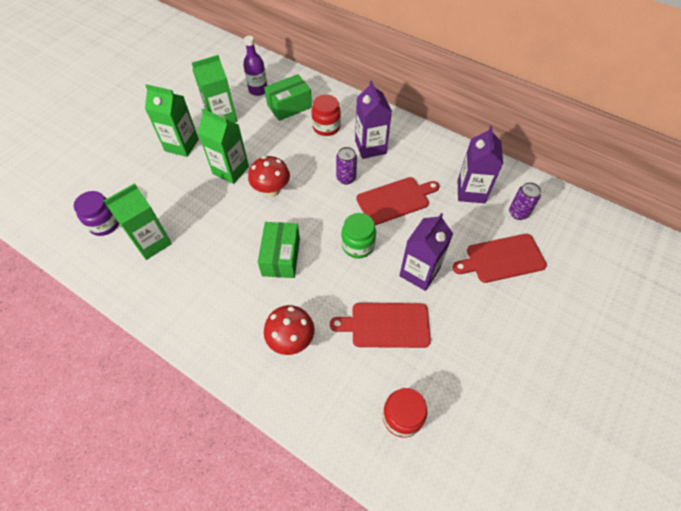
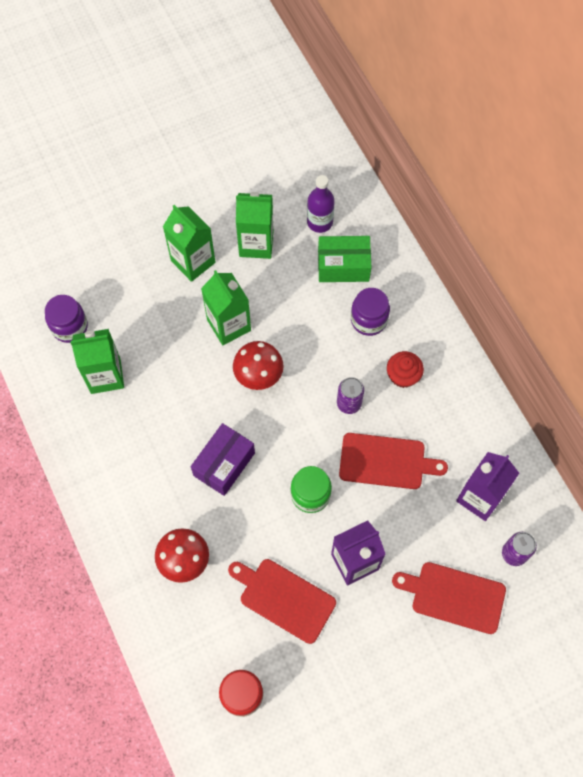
camera: 30 degrees right, 10 degrees up
green box [258,222,300,278] -> purple box [191,423,255,496]
red jar [311,94,341,136] -> purple jar [351,288,390,336]
purple carton [355,80,392,159] -> red cupcake [387,351,424,388]

